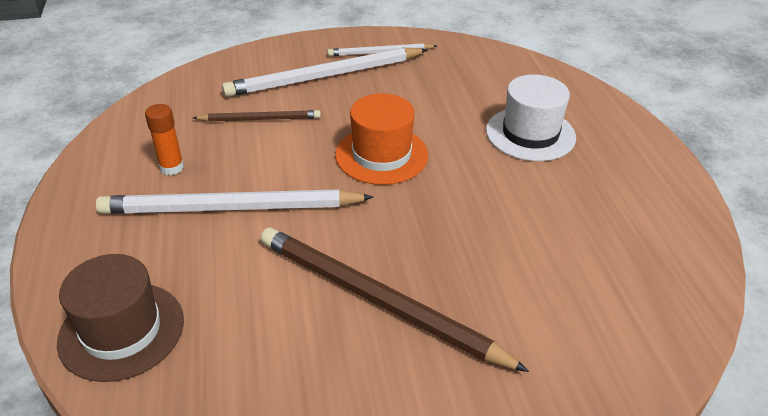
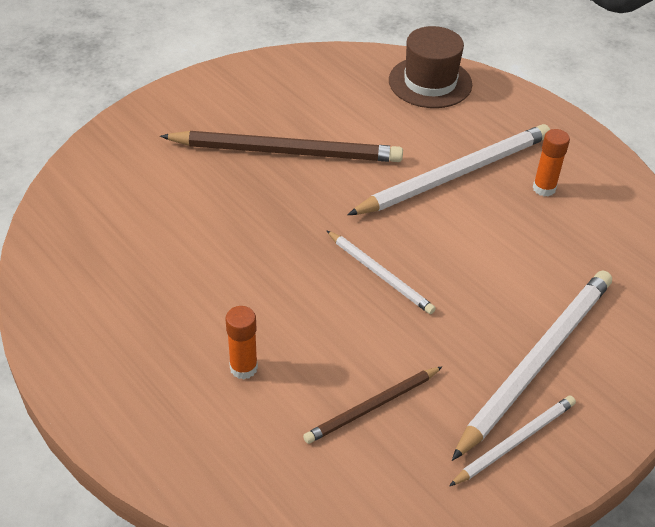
camera: 150 degrees right, 5 degrees up
brown pencil [193,110,321,122] -> brown pencil moved to [303,366,443,444]
orange hat [335,94,428,185] -> white pencil [326,230,436,314]
white hat [486,74,576,161] -> orange glue stick [226,306,258,379]

